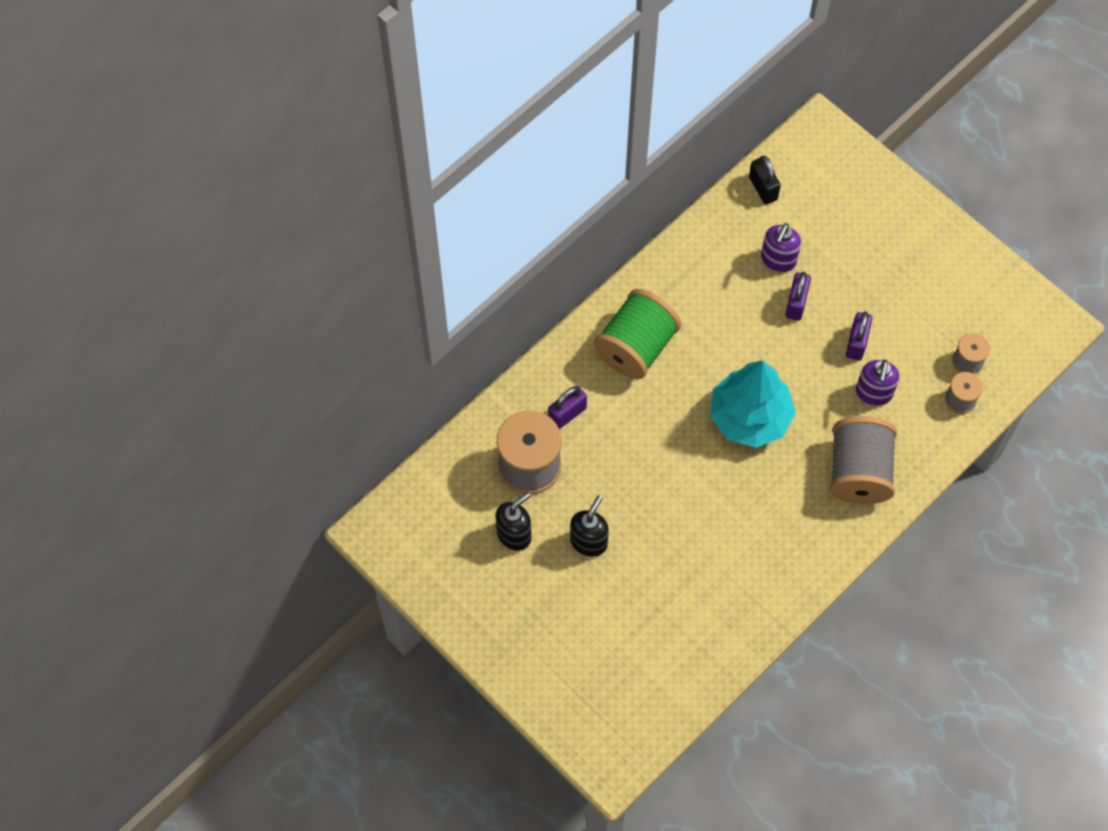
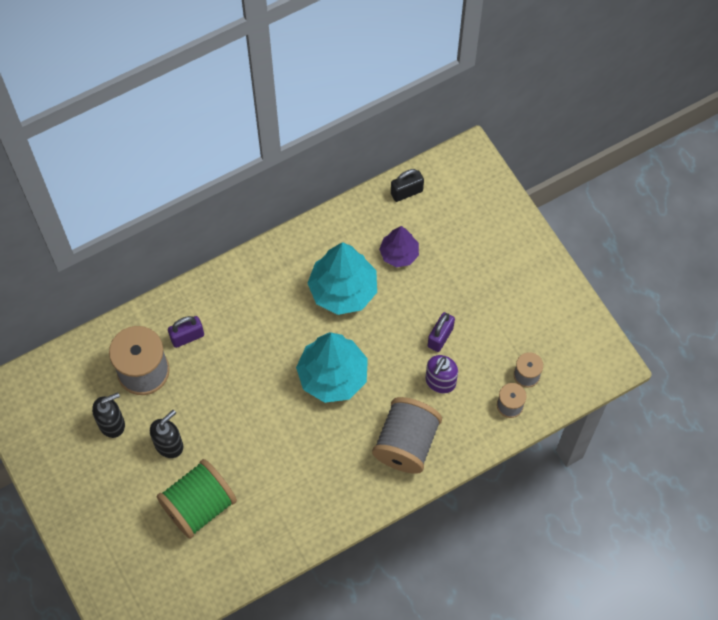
camera: 15 degrees right, 0 degrees up
green spool [593,289,681,379] -> green spool moved to [156,459,237,539]
black padlock [749,156,781,204] -> black padlock turned 75 degrees clockwise [391,169,424,202]
purple soap dispenser [761,223,801,273] -> purple tree [379,226,419,267]
purple padlock [785,272,811,321] -> none
none -> turquoise tree [307,242,377,315]

